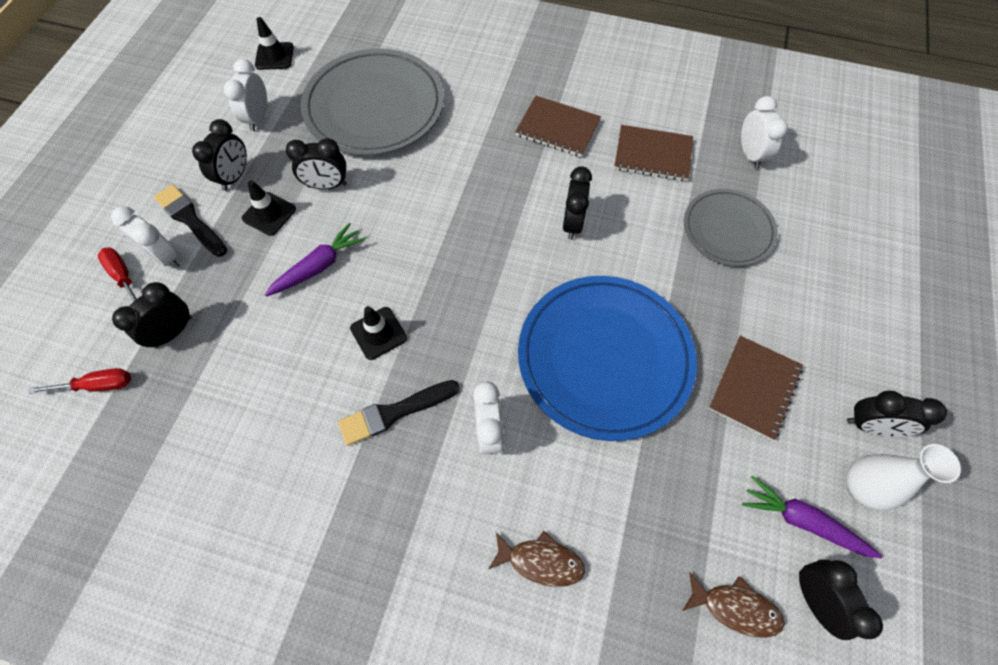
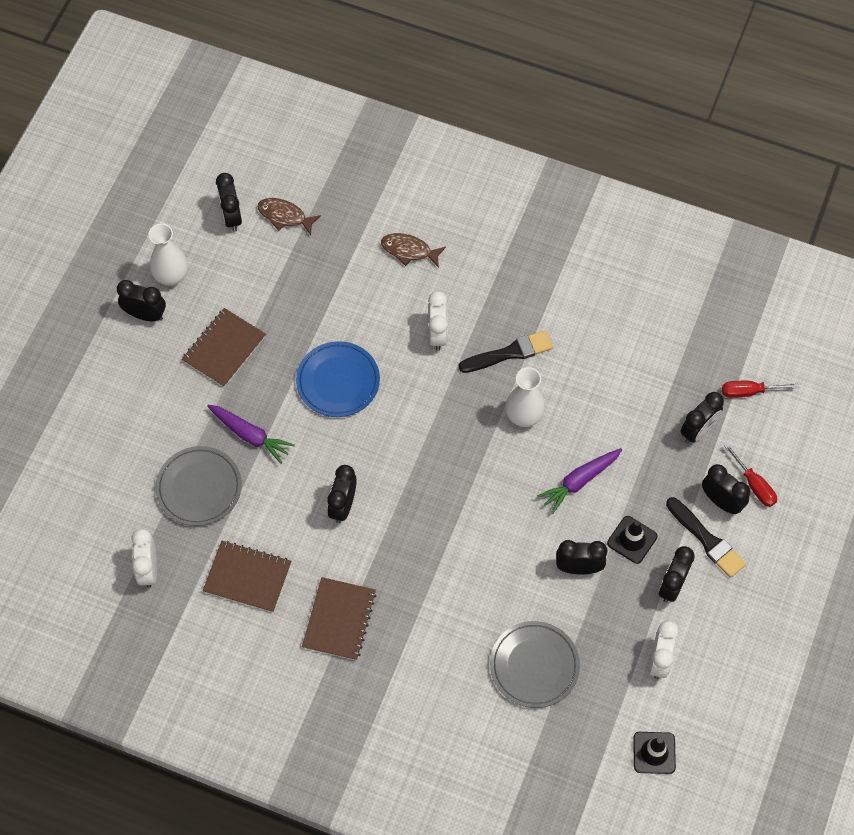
camera: 175 degrees left, 0 degrees up
white clock [111,206,180,269] -> black clock [702,464,750,514]
grey plate [301,48,444,156] -> grey plate [490,621,580,708], size x0.58
black traffic cone [350,306,407,360] -> white vase [506,367,545,427]
brown notebook [515,96,601,157] -> brown notebook turned 75 degrees clockwise [302,577,376,661]
blue plate [518,276,697,441] -> blue plate [296,341,380,417], size x0.58
purple carrot [742,476,883,558] -> purple carrot moved to [207,405,295,464]

